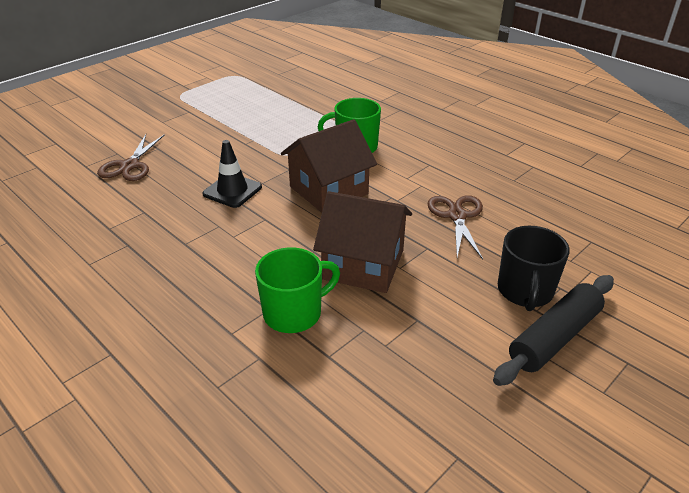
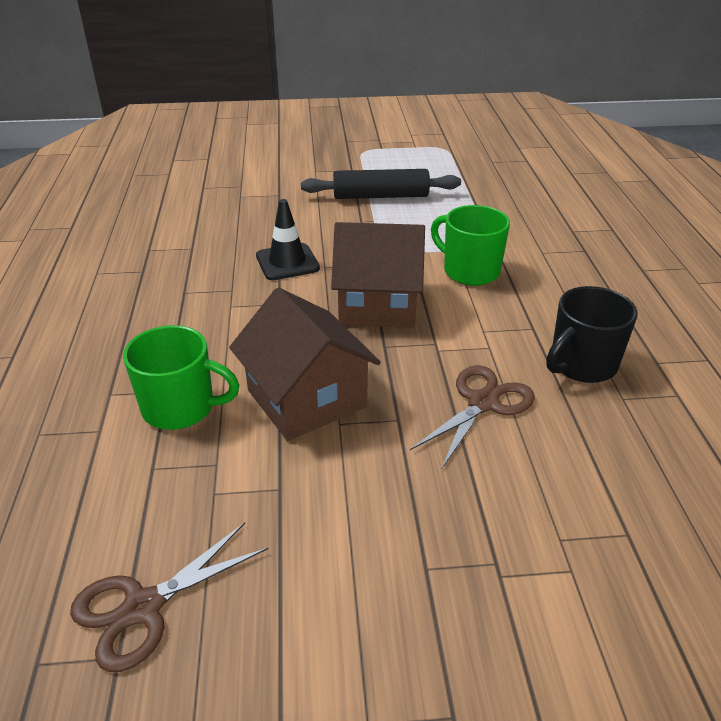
camera: 40 degrees right, 0 degrees up
brown scissors [97,134,165,181] -> brown scissors moved to [70,522,269,672]
black rolling pin [493,275,614,386] -> black rolling pin moved to [301,169,461,199]
black mug [498,226,570,311] -> black mug moved to [546,286,638,383]

